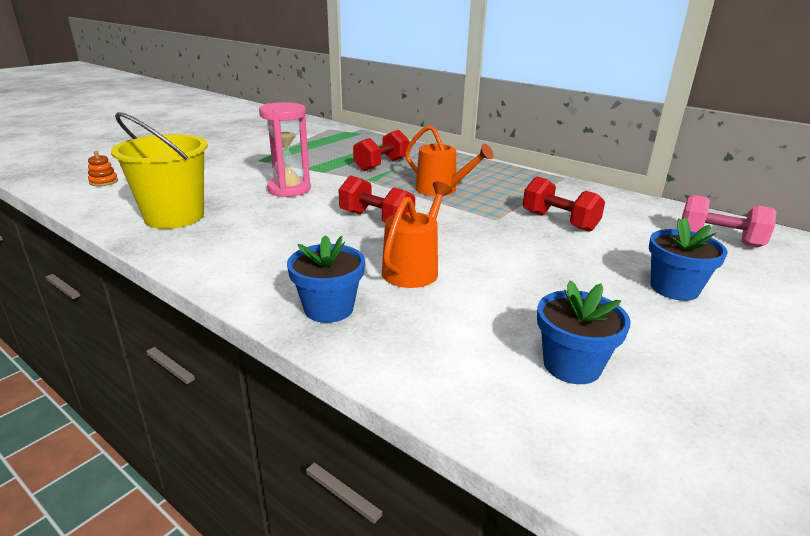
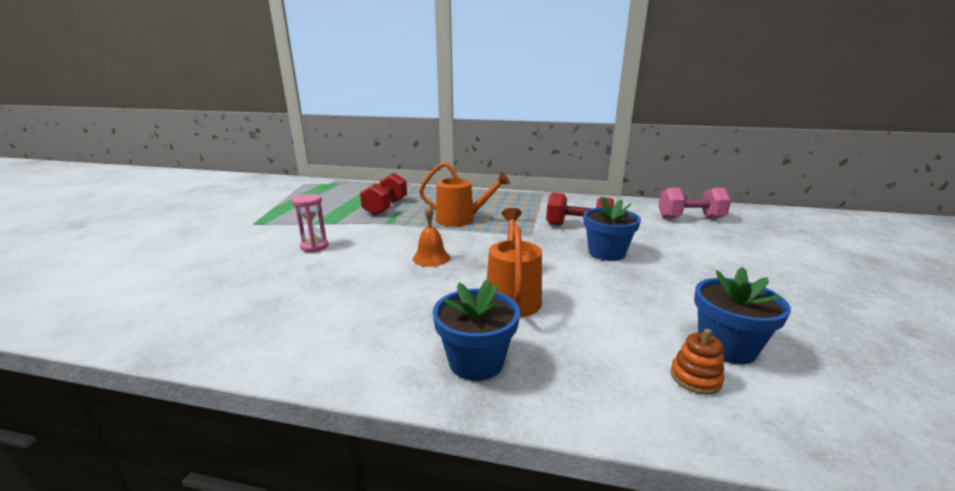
camera: 25 degrees left, 5 degrees down
orange stacking toy [88,151,118,186] -> orange stacking toy moved to [670,329,725,395]
yellow bucket [111,112,208,229] -> none
pink hourglass [259,102,311,197] -> pink hourglass [292,194,329,252], size x0.59
red dumbbell [339,175,415,222] -> orange bell [413,204,450,267]
blue flower pot [649,217,728,301] -> blue flower pot moved to [583,197,641,261]

